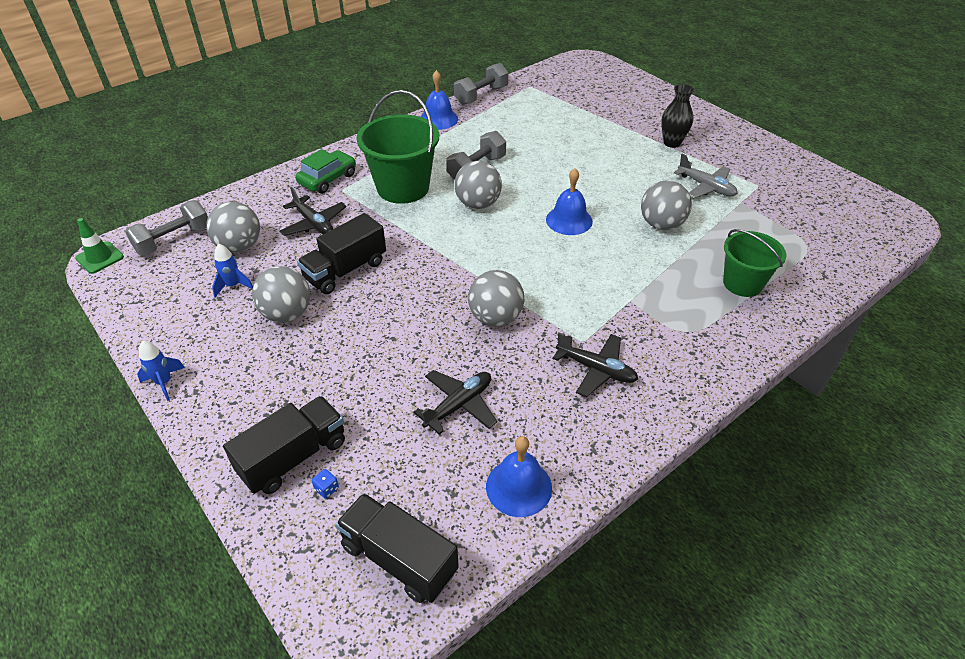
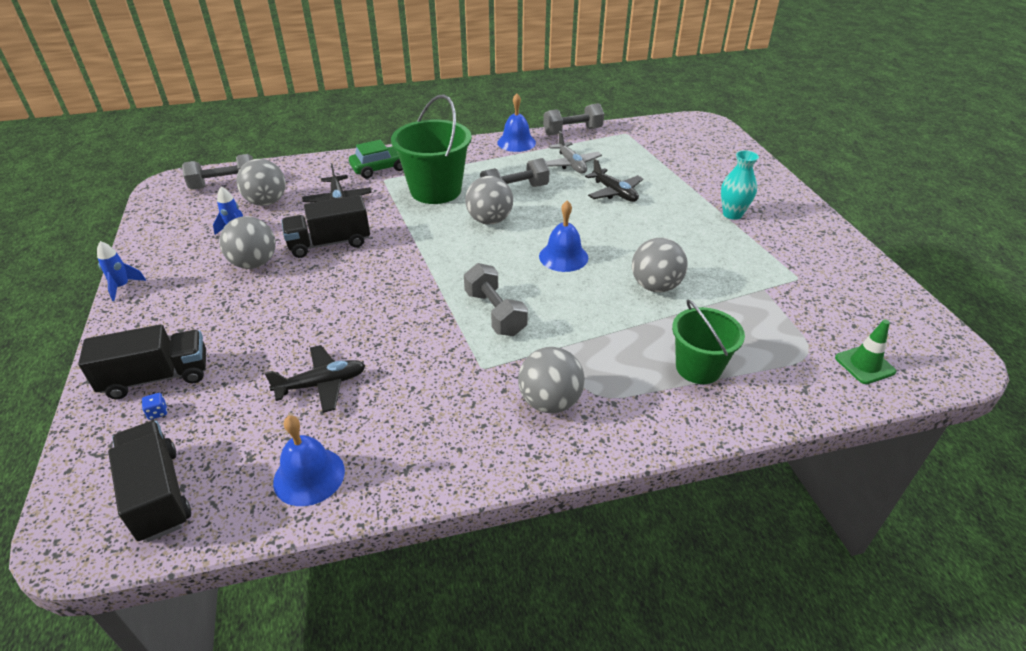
camera: 25 degrees right, 5 degrees down
green traffic cone [75,218,124,274] -> green traffic cone moved to [835,320,896,384]
grey ball [468,270,525,327] -> grey ball moved to [518,347,585,413]
black plane [552,332,638,397] -> black plane moved to [585,159,643,202]
black vase [661,84,694,148] -> turquoise vase [721,150,759,220]
grey plane [674,154,738,198] -> grey plane moved to [546,131,602,173]
none -> grey dumbbell [464,263,528,336]

